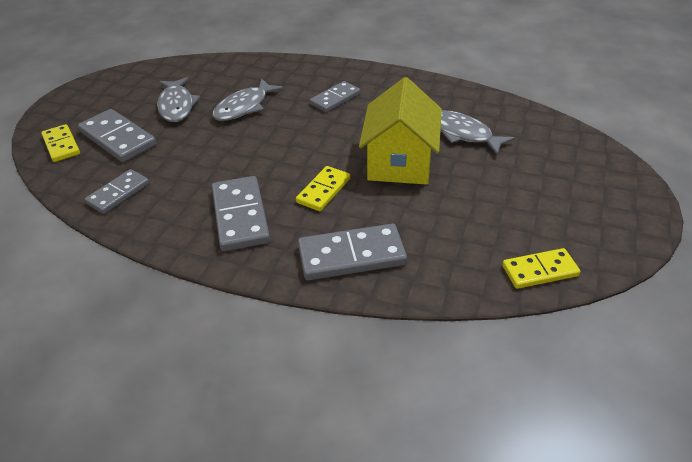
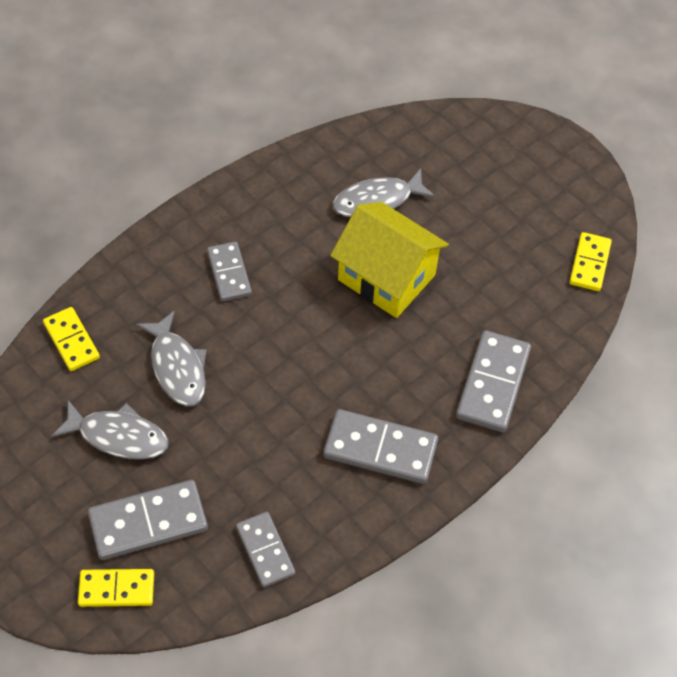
camera: 65 degrees left, 15 degrees up
yellow domino [296,166,350,211] -> yellow domino moved to [43,307,100,371]

